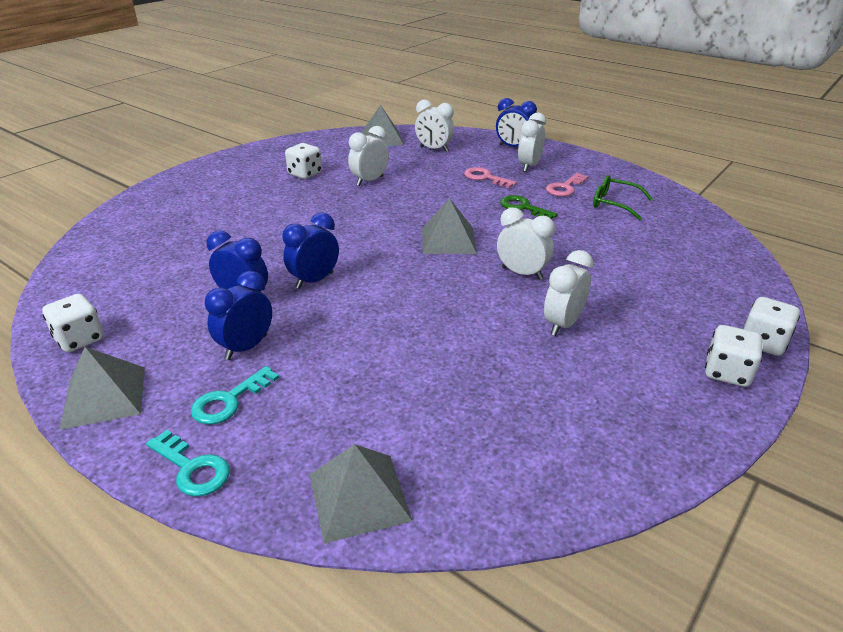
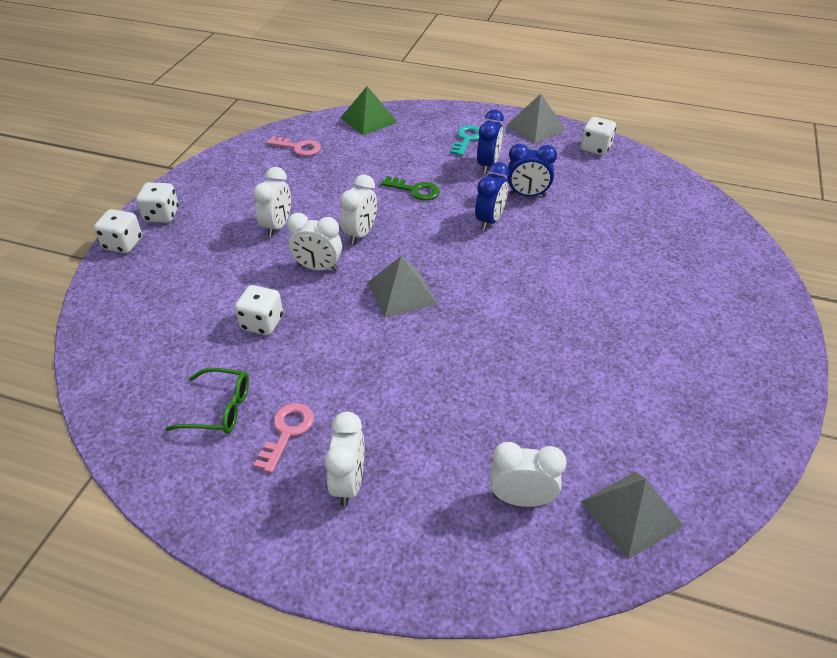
camera: 160 degrees right, 10 degrees up
turquoise key [146,430,230,497] -> none
white dice [285,143,322,179] -> white dice moved to [235,285,283,335]
grey pyramid [310,444,412,544] -> green pyramid [341,86,397,135]
white clock [348,126,389,186] -> white clock moved to [340,175,377,245]
pink key [464,167,517,188] -> pink key moved to [266,136,321,156]
blue clock [496,98,537,147] -> none
green key [500,195,558,219] -> green key moved to [381,176,440,200]

